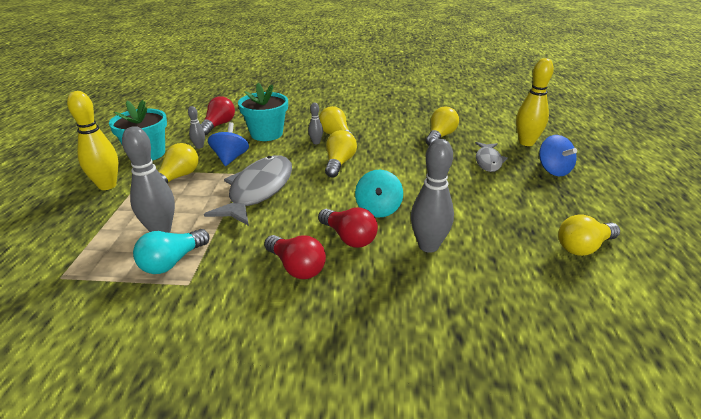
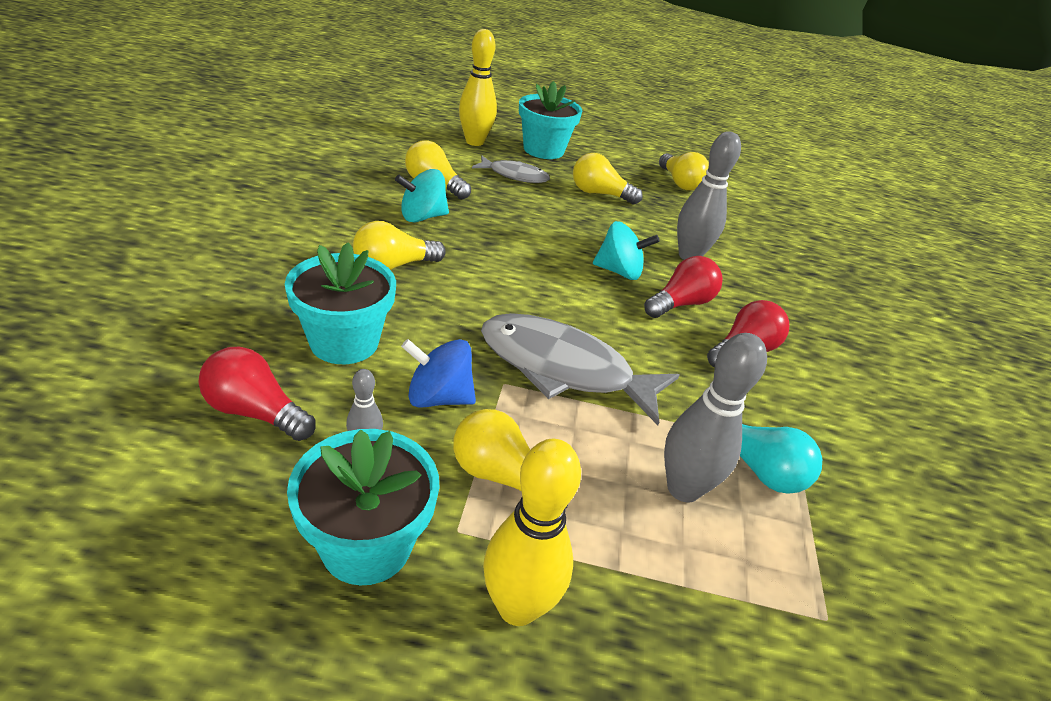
camera: 90 degrees left, 5 degrees up
grey bowling pin [308,102,323,144] -> none
yellow light bulb [325,130,357,178] -> yellow light bulb moved to [573,153,643,204]
blue spinning top [539,135,577,176] -> turquoise flower pot [519,81,583,159]
none -> turquoise spinning top [395,169,449,223]

